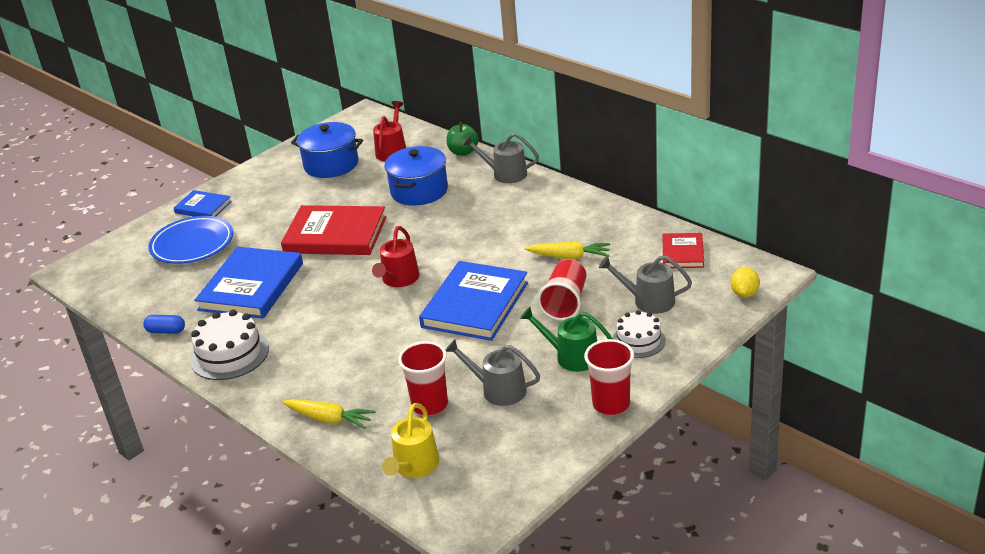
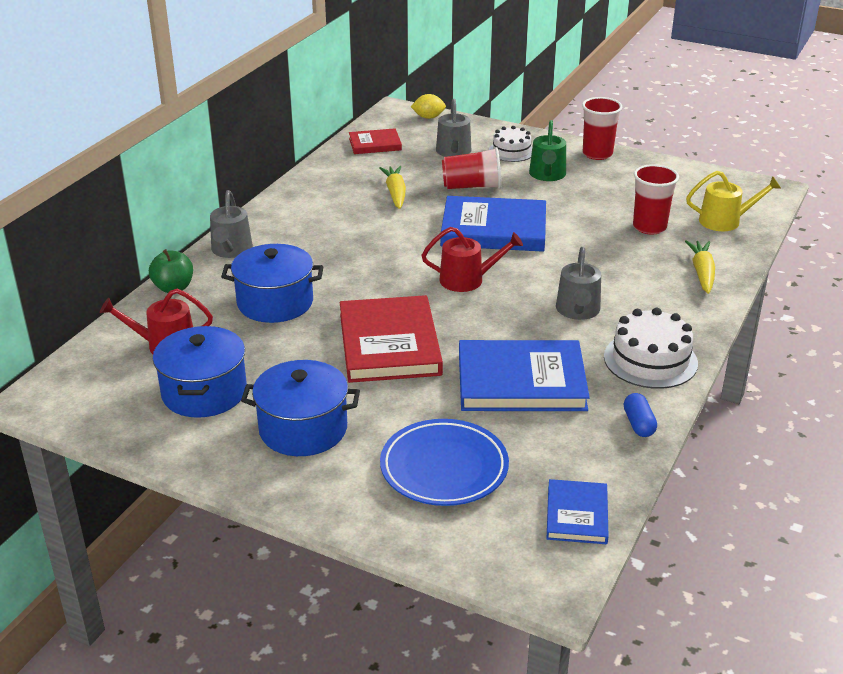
camera: 110 degrees left, 0 degrees up
blue book [174,190,232,217] -> blue book moved to [546,479,609,544]
grey watering can [446,339,540,406] -> grey watering can moved to [556,247,601,320]
none -> blue pot [241,360,360,456]

